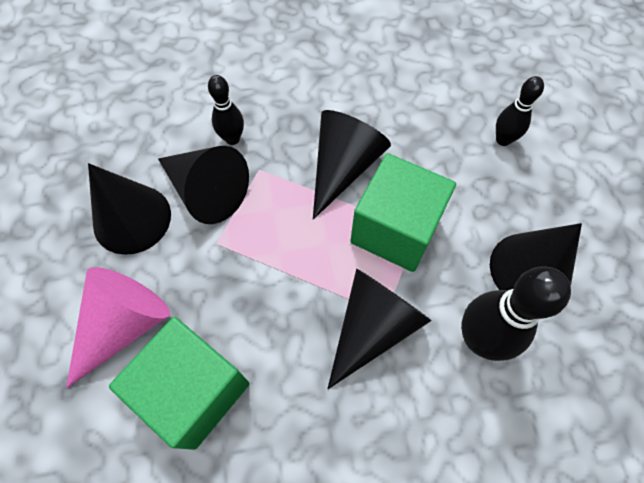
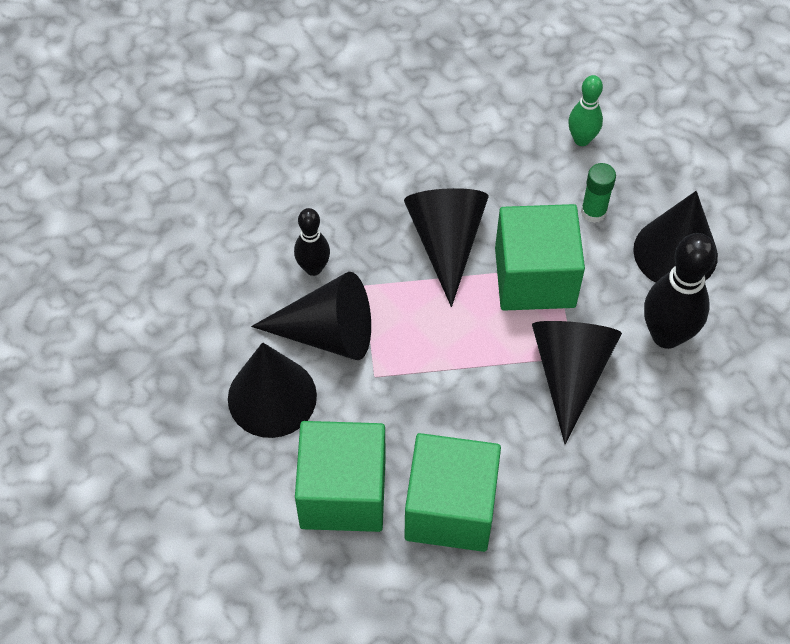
camera: 30 degrees left, 5 degrees down
pink cone [66,267,170,388] -> green cube [295,421,386,532]
black bowling pin [496,76,544,146] -> green bowling pin [568,75,603,146]
none -> green glue stick [581,163,616,223]

